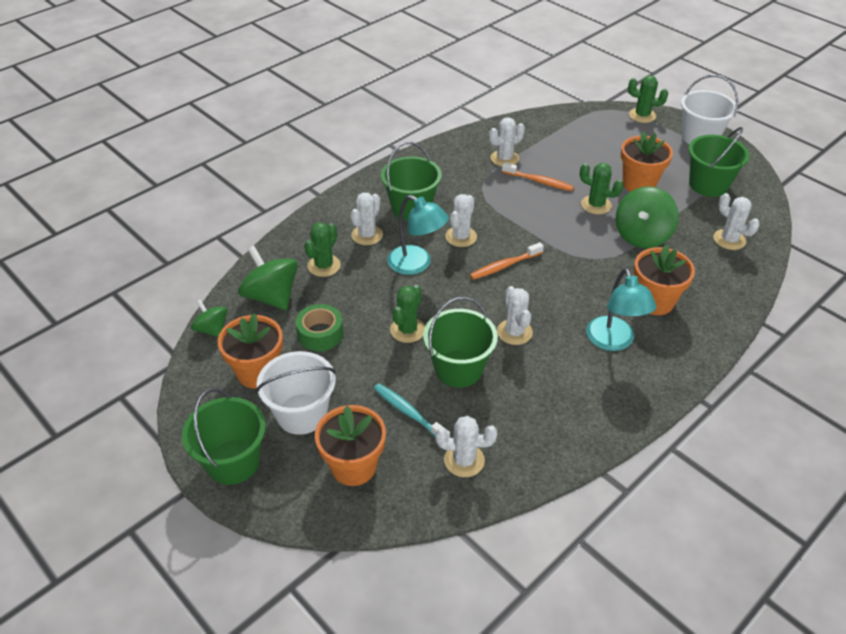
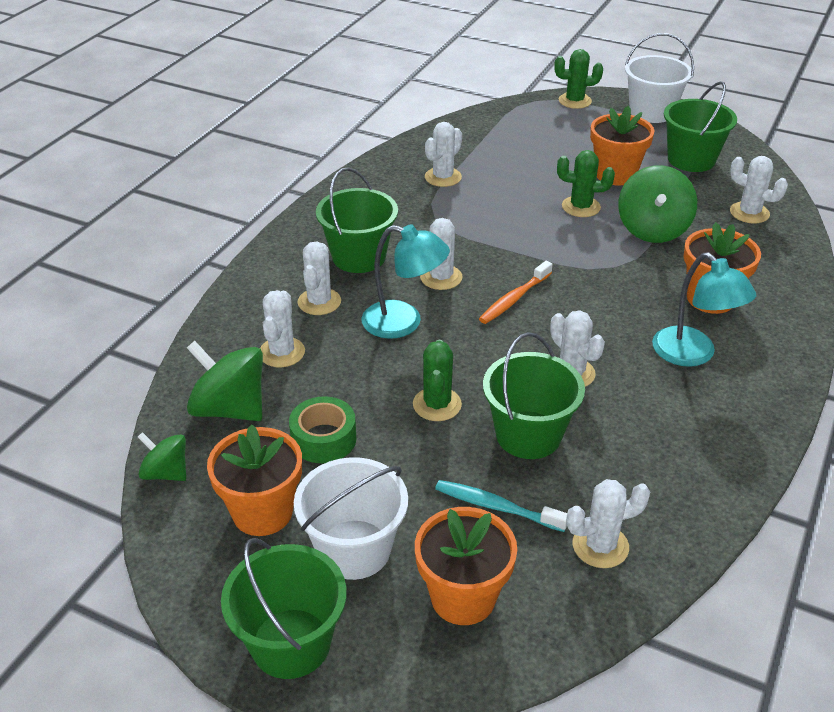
camera: 20 degrees left, 5 degrees down
green cactus [304,223,341,277] -> white cactus [260,290,305,367]
orange toothbrush [502,162,574,191] -> none

